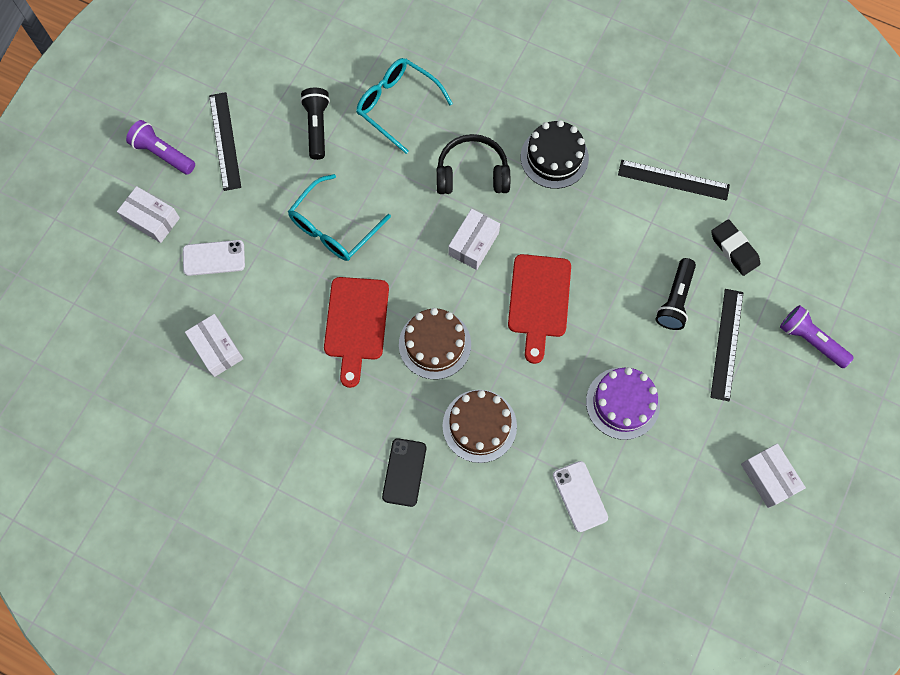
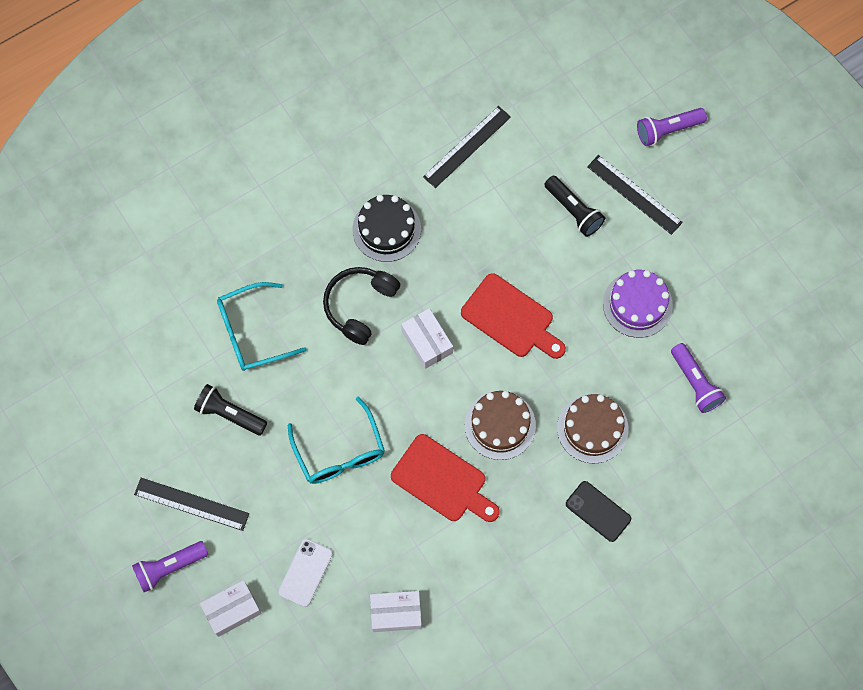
camera: 60 degrees left, 0 degrees up
white phone [553,461,608,532] -> purple flashlight [671,343,726,413]
black eraser [711,219,760,276] -> none
white box [741,443,806,508] -> none

